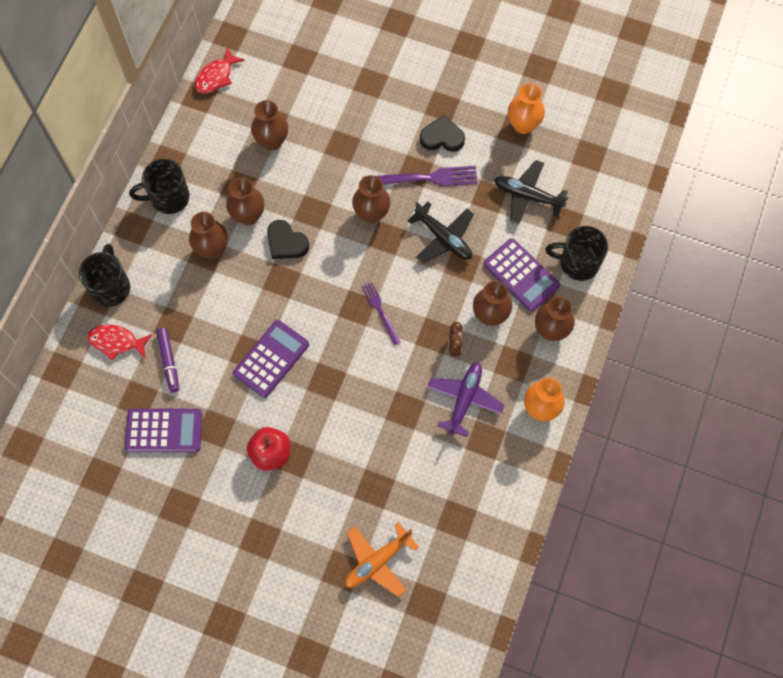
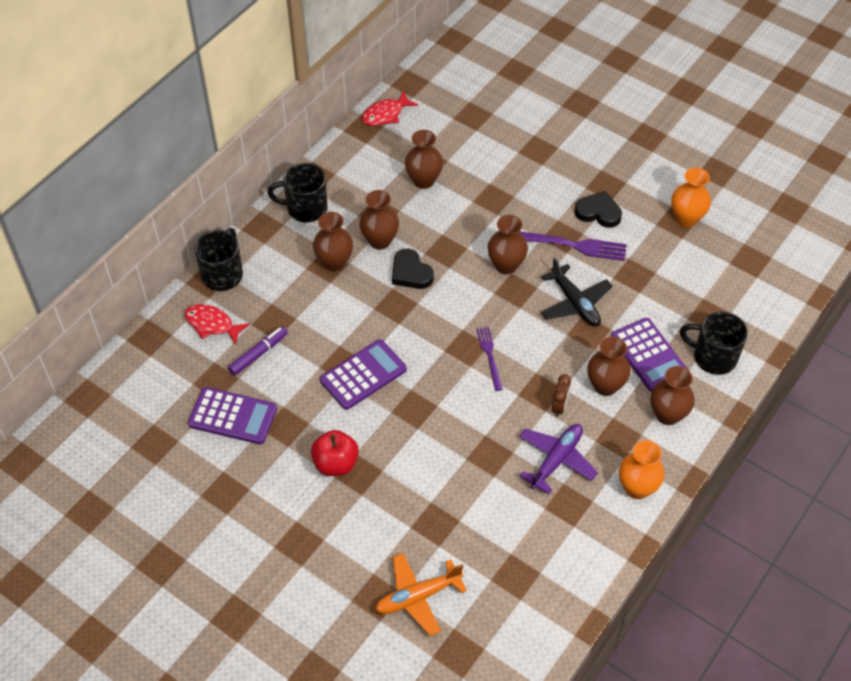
camera: 15 degrees right, 15 degrees down
purple marker [156,328,179,393] -> purple marker turned 135 degrees counterclockwise [228,326,288,376]
black plane [494,160,568,225] -> none

